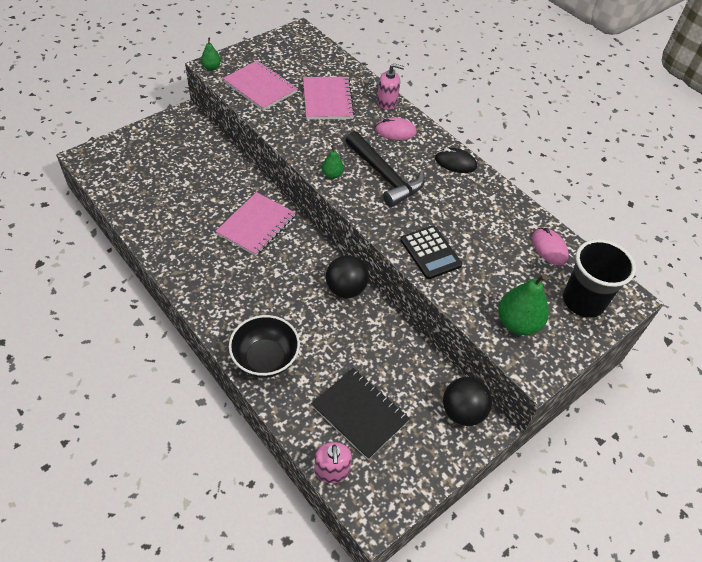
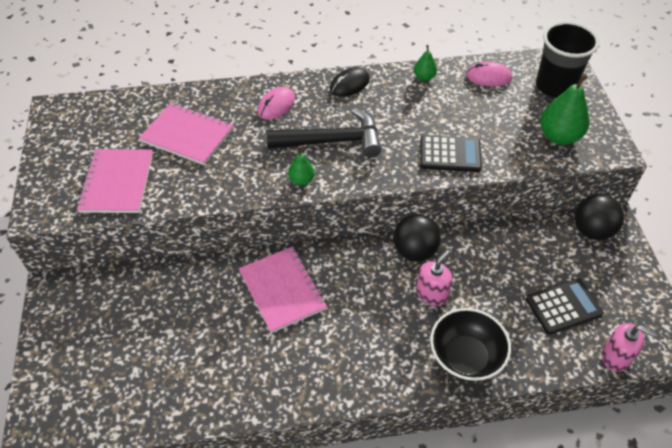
camera: 55 degrees left, 0 degrees up
green pear [201,37,221,71] -> green pear moved to [414,45,437,81]
pink notebook [223,60,298,111] -> pink notebook turned 75 degrees counterclockwise [76,149,153,213]
black notebook [311,368,410,460] -> black calculator [526,278,603,335]
pink soap dispenser [377,63,404,110] -> pink soap dispenser moved to [416,250,453,306]

